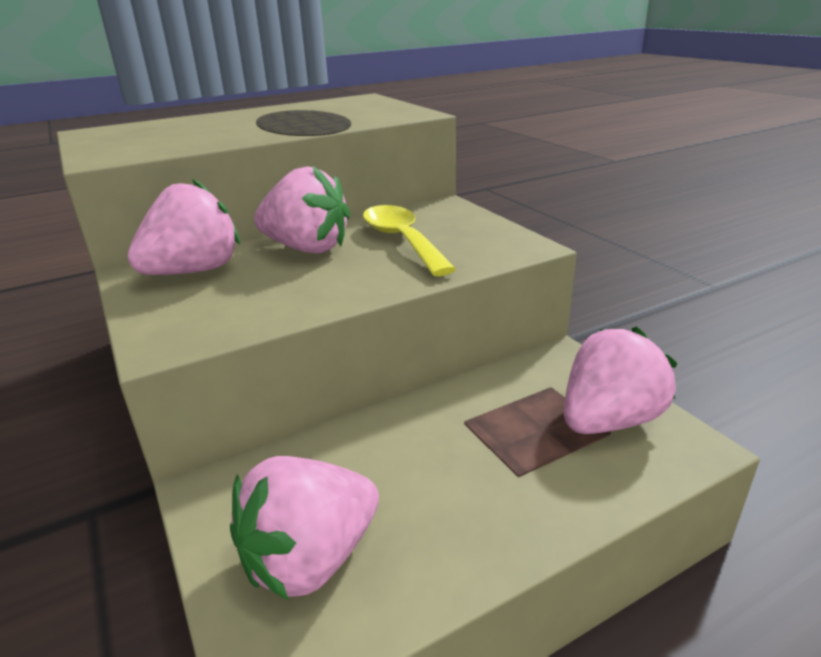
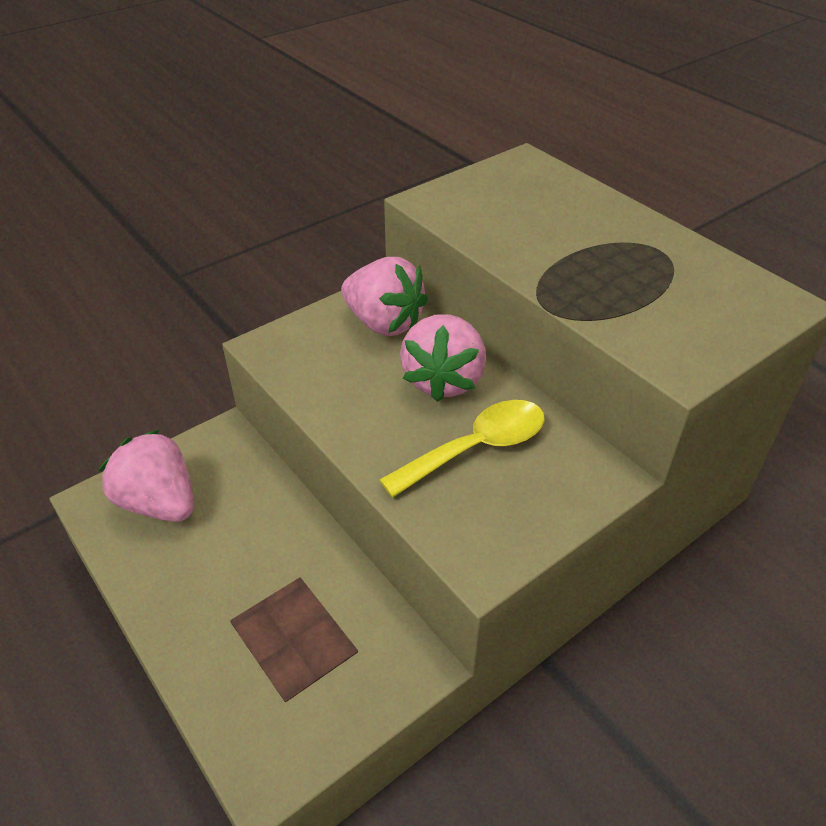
camera: 80 degrees right, 15 degrees up
pink strawberry [564,326,678,434] -> none

